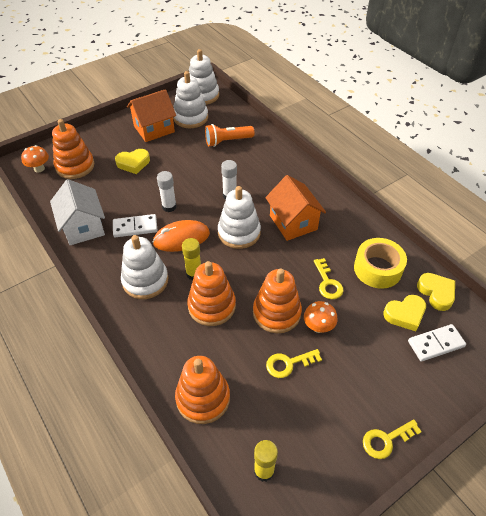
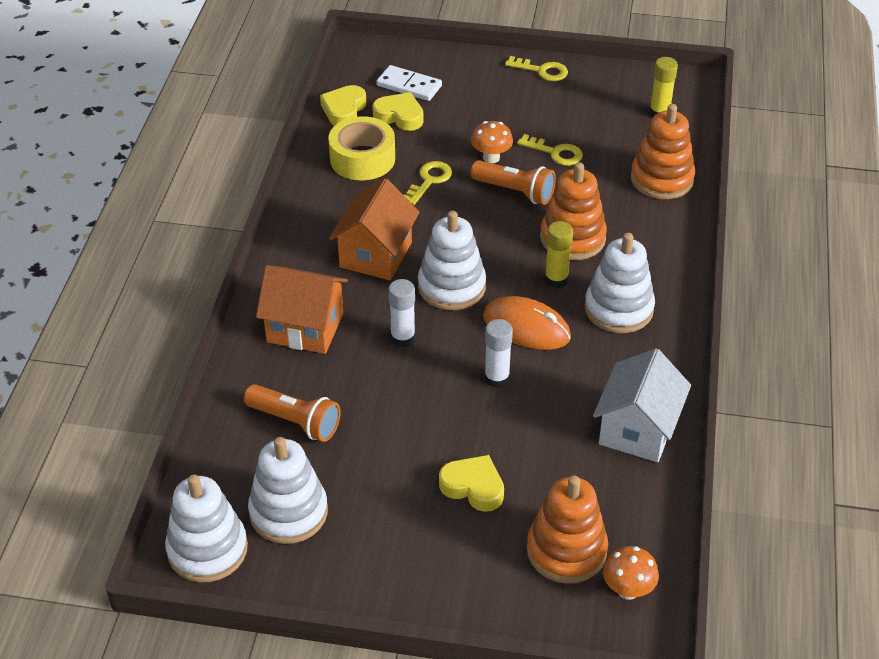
camera: 135 degrees left, 5 degrees down
white domino [113,214,158,237] -> none
orange house [127,89,176,142] -> orange house moved to [256,265,348,354]
orange stacking toy [253,268,302,333] -> orange flashlight [471,160,556,205]

